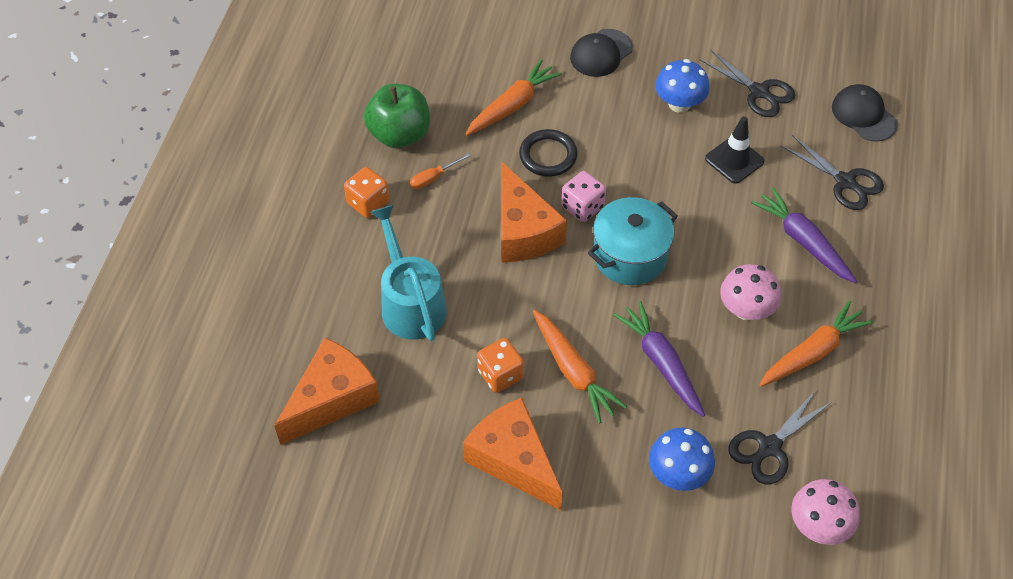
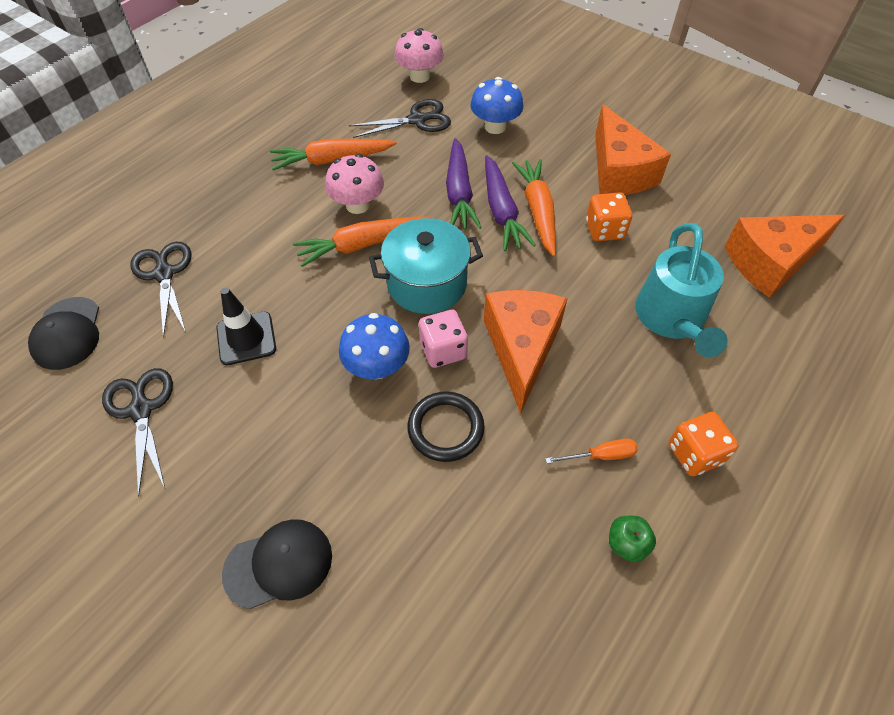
camera: 155 degrees left, 0 degrees up
green apple [364,84,430,148] -> green apple [609,516,656,562], size x0.47
orange carrot [466,59,562,135] -> orange carrot moved to [293,216,431,267]
blue mushroom [655,59,710,113] -> blue mushroom moved to [339,313,410,379]
purple carrot [751,188,857,283] -> purple carrot moved to [485,155,536,251]

